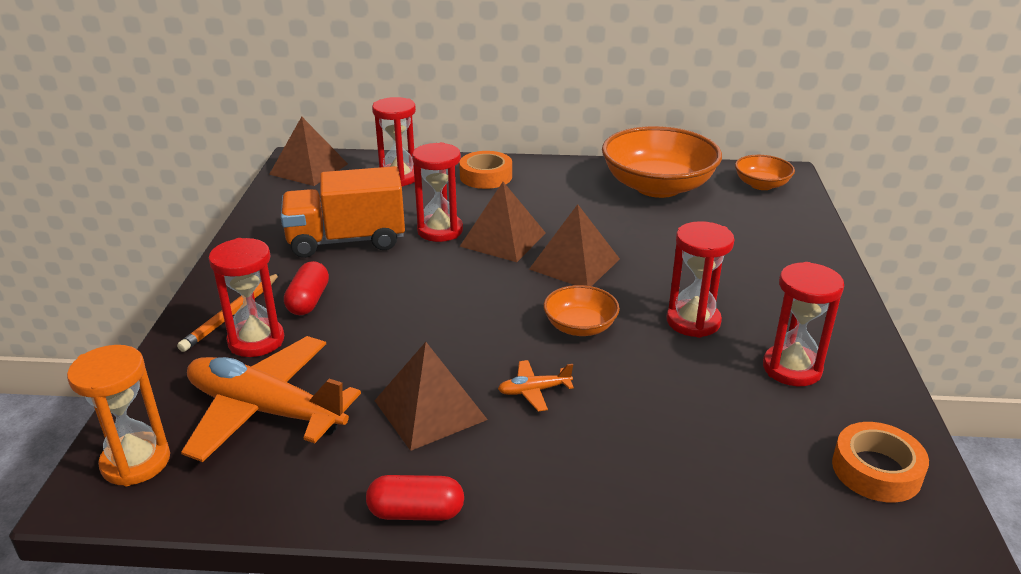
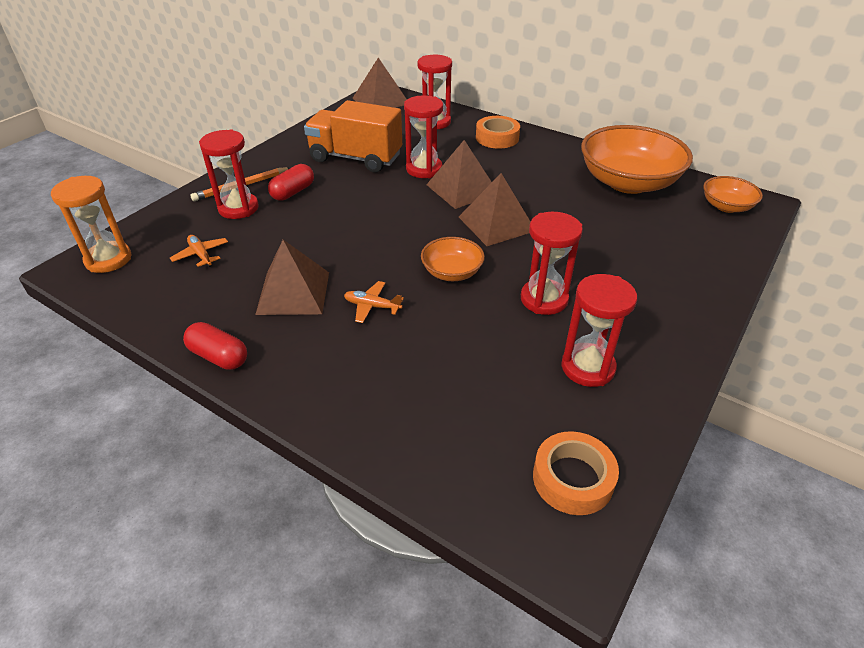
camera: 30 degrees right, 10 degrees up
orange plane [181,336,361,462] -> orange plane [170,235,228,267], size x0.41

